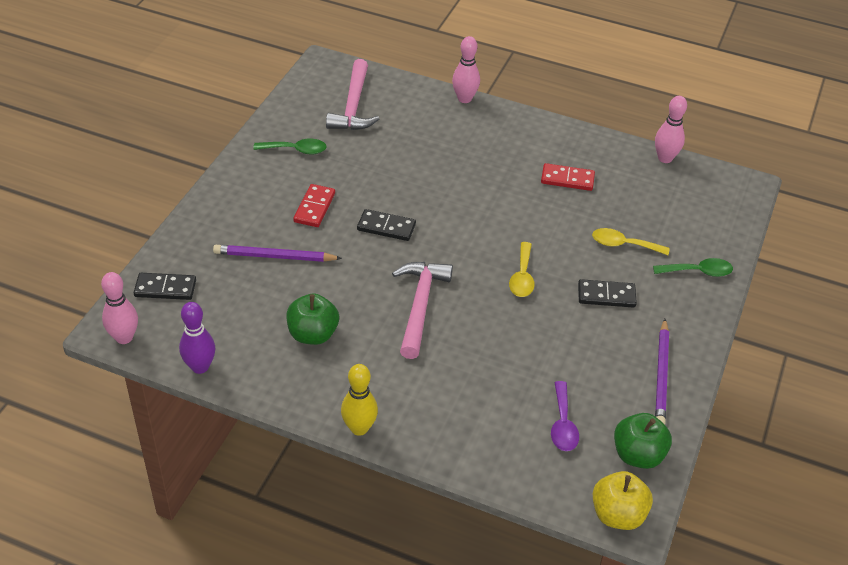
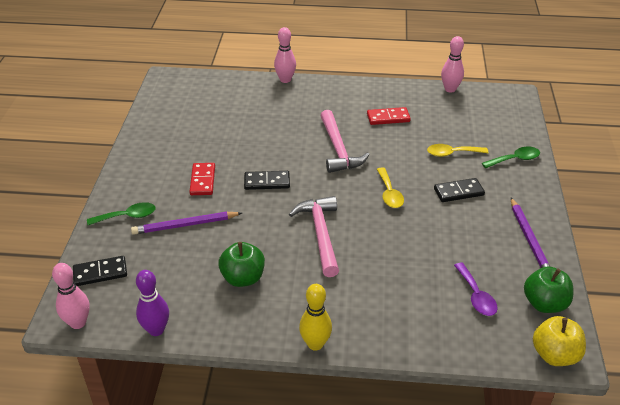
camera: 15 degrees left, 5 degrees down
green spoon [253,139,327,154] -> green spoon moved to [87,202,156,225]
pink hammer [326,59,379,130] -> pink hammer moved to [320,110,370,173]

